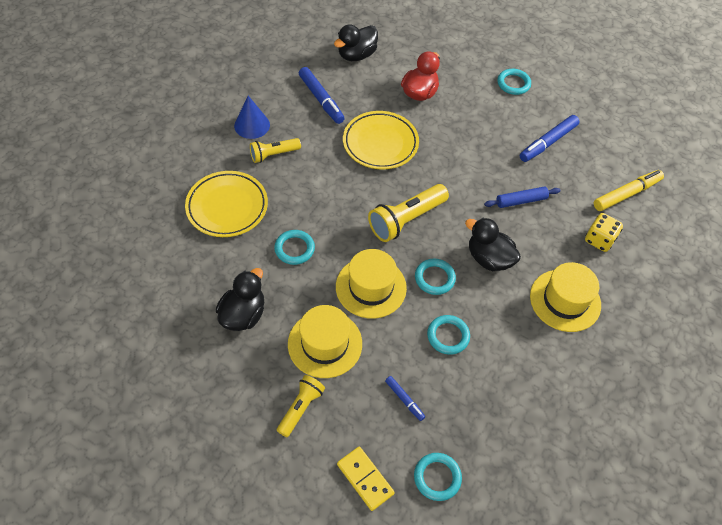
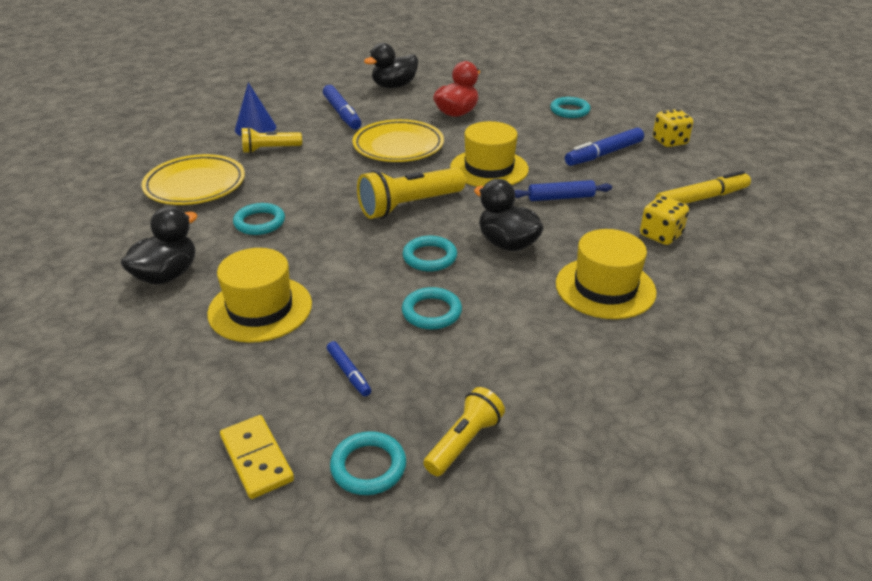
camera: 10 degrees right, 20 degrees down
yellow flashlight [277,375,325,437] -> yellow flashlight moved to [423,387,505,476]
yellow hat [336,249,407,319] -> yellow hat moved to [450,121,529,187]
none -> yellow dice [653,109,693,147]

